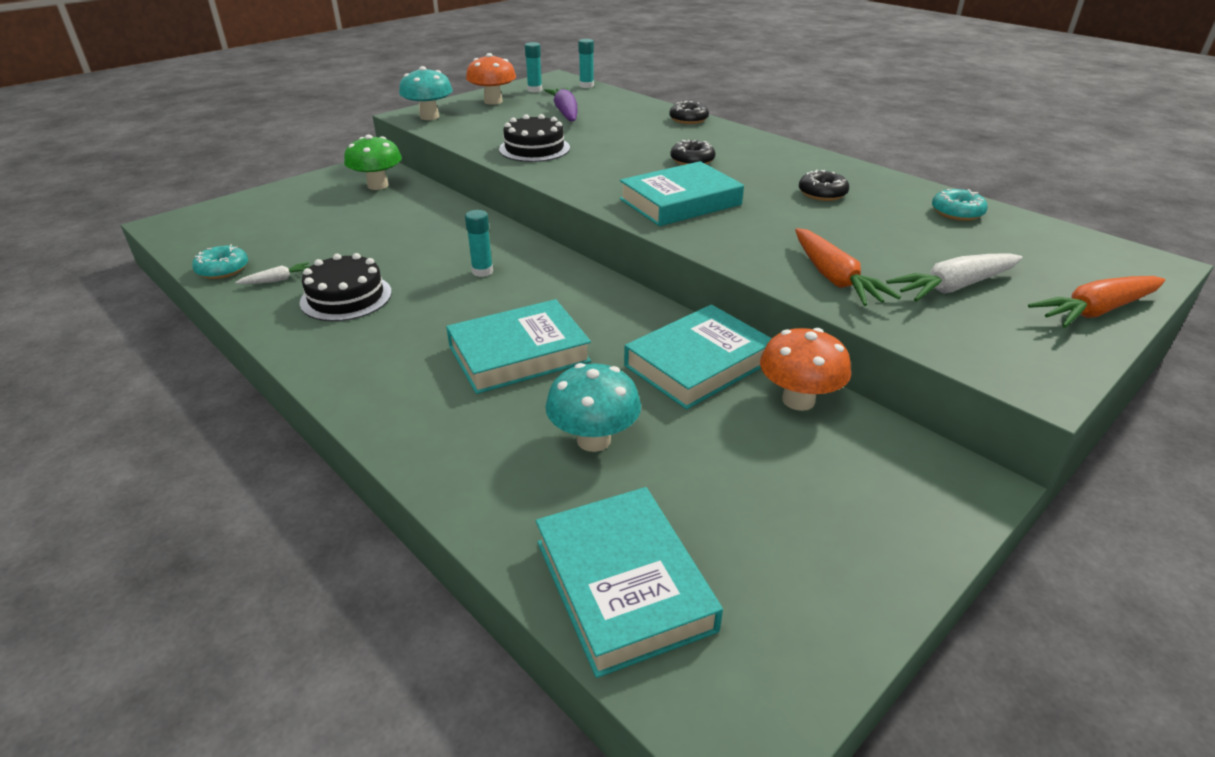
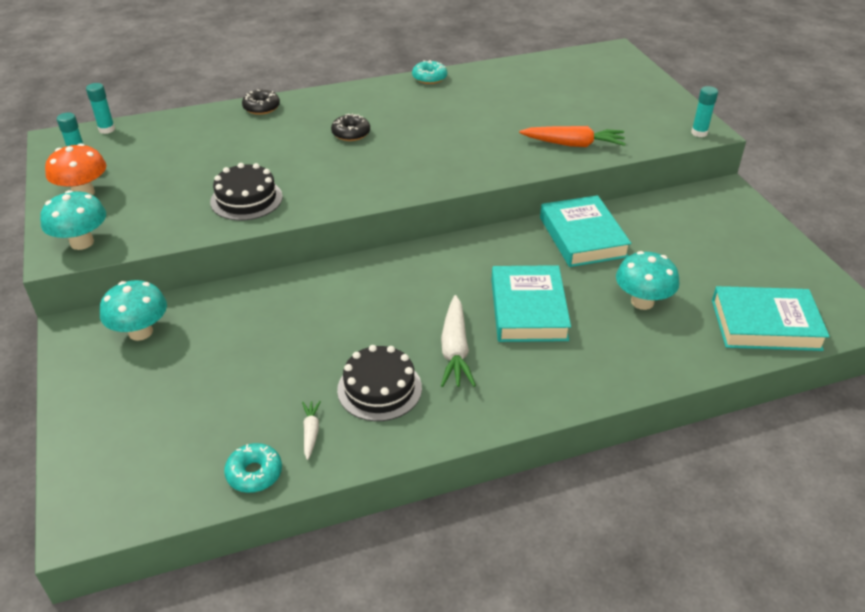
camera: 65 degrees left, 5 degrees up
green mushroom [344,135,402,190] -> turquoise mushroom [100,280,167,341]
turquoise glue stick [465,210,493,277] -> turquoise glue stick moved to [691,86,718,137]
purple carrot [544,88,578,121] -> none
turquoise book [620,161,744,226] -> none
orange mushroom [760,328,851,411] -> none
black donut [799,170,849,201] -> none
white carrot [886,253,1023,302] -> white carrot moved to [441,295,476,387]
turquoise donut [932,189,988,221] -> turquoise donut moved to [412,60,447,84]
orange carrot [1028,276,1165,328] -> none

